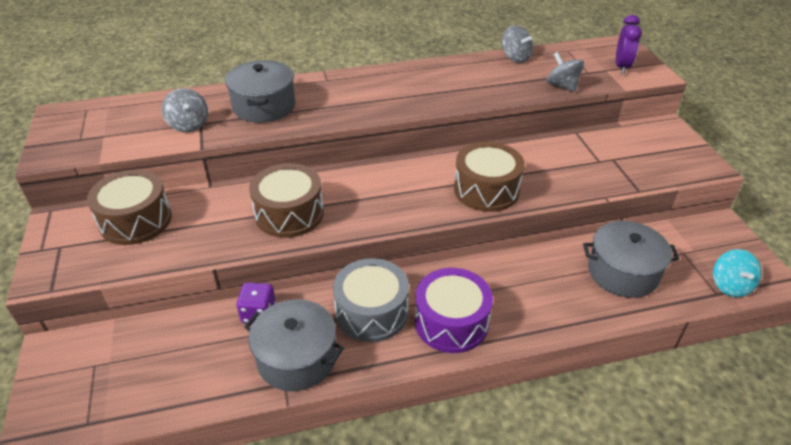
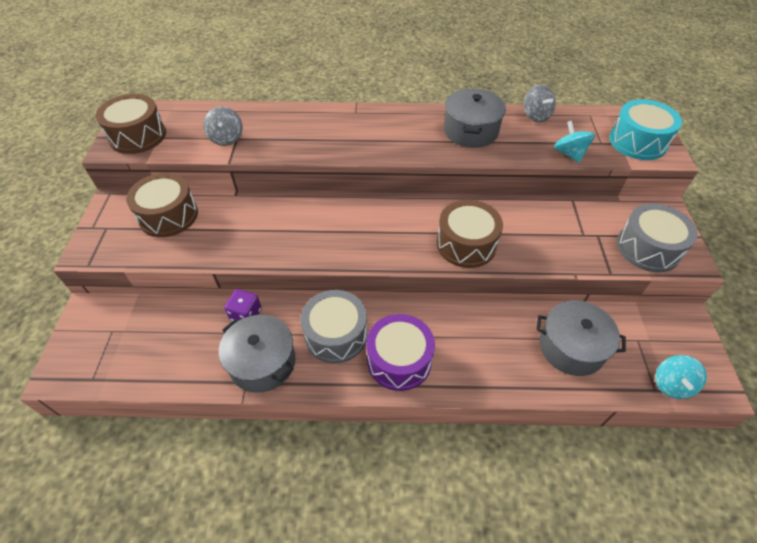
camera: 15 degrees right, 10 degrees up
grey pot [225,60,295,123] -> grey pot moved to [444,88,506,148]
brown drum [249,163,324,238] -> brown drum moved to [96,94,166,154]
grey spinning top [546,52,584,92] -> turquoise spinning top [554,121,595,163]
purple clock [616,15,642,74] -> turquoise drum [609,99,682,160]
none -> grey drum [617,204,698,272]

